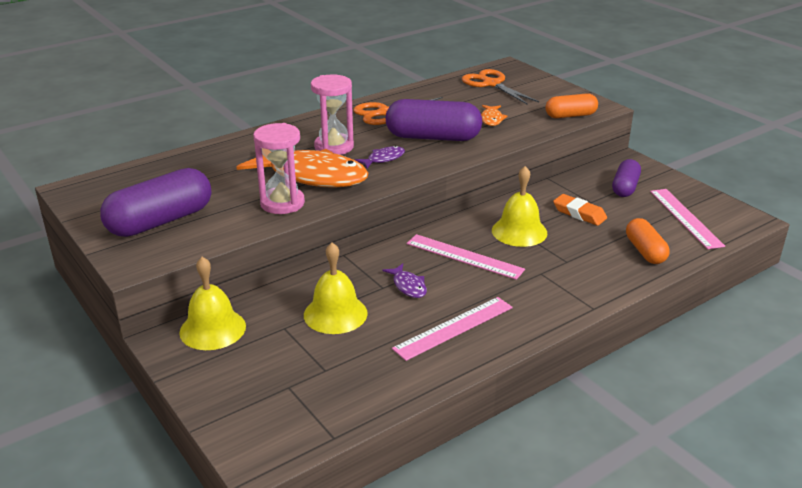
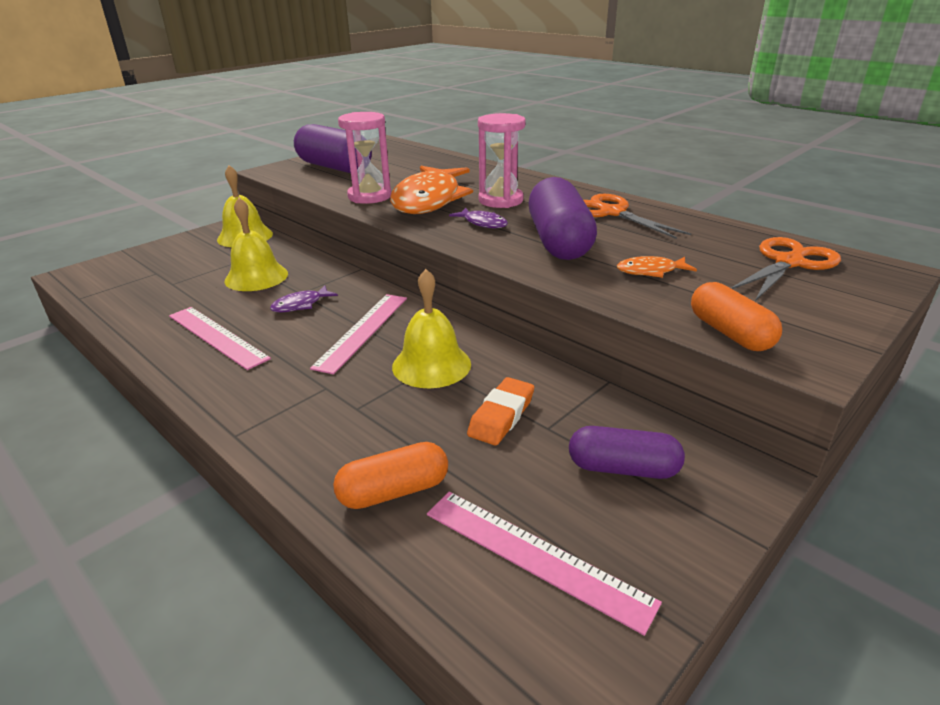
camera: 80 degrees right, 0 degrees up
pink ruler [650,189,725,249] -> pink ruler turned 60 degrees clockwise [427,492,662,636]

